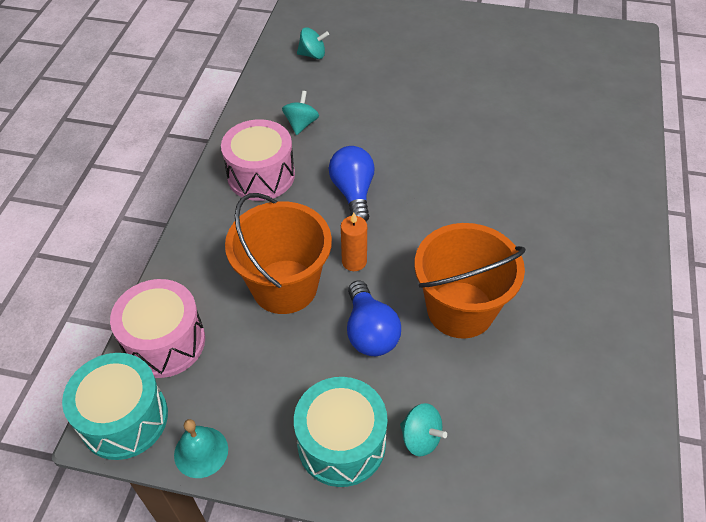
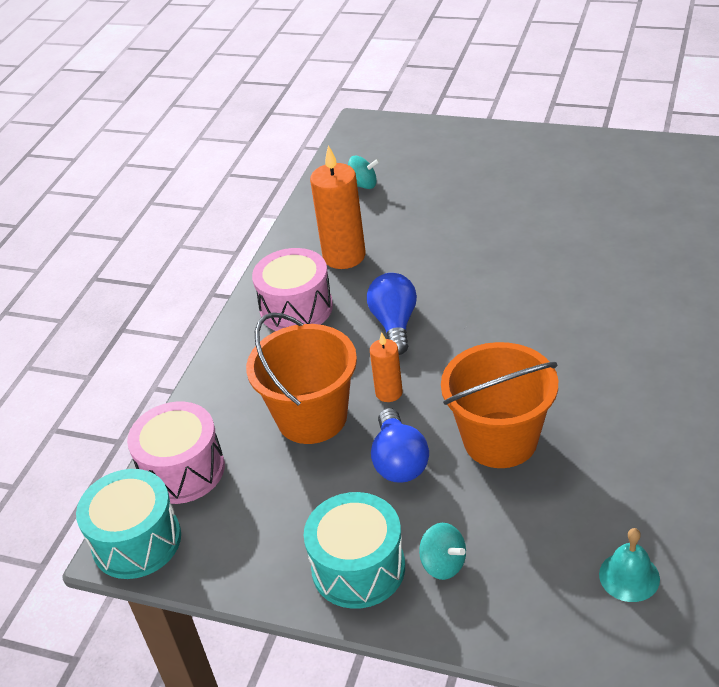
camera: 10 degrees right, 10 degrees down
turquoise bell [174,419,228,478] -> turquoise bell moved to [599,528,660,602]
turquoise spinning top [282,91,319,135] -> orange candle [310,145,366,269]

